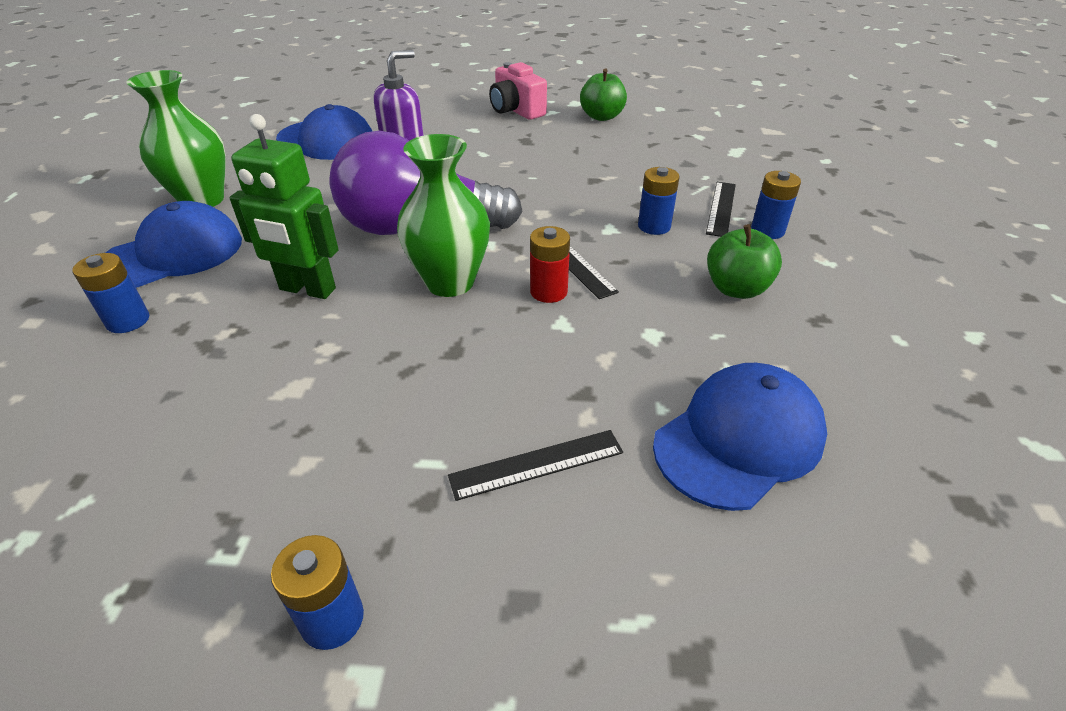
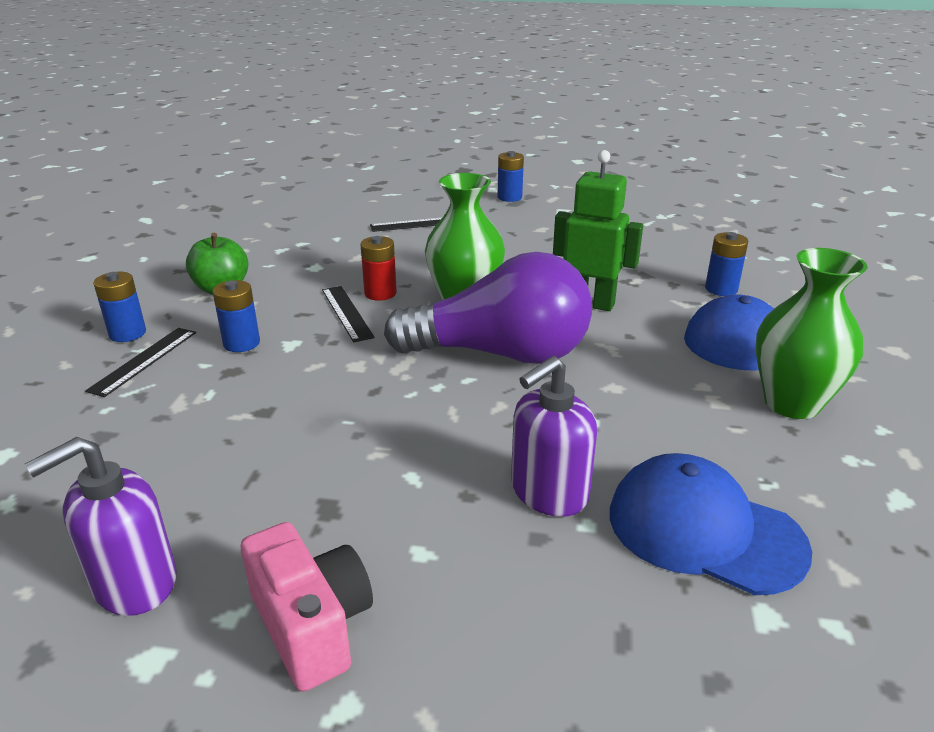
camera: 175 degrees left, 10 degrees down
green apple [580,68,627,121] -> purple soap dispenser [25,437,177,616]
blue cap [653,363,827,511] -> none

